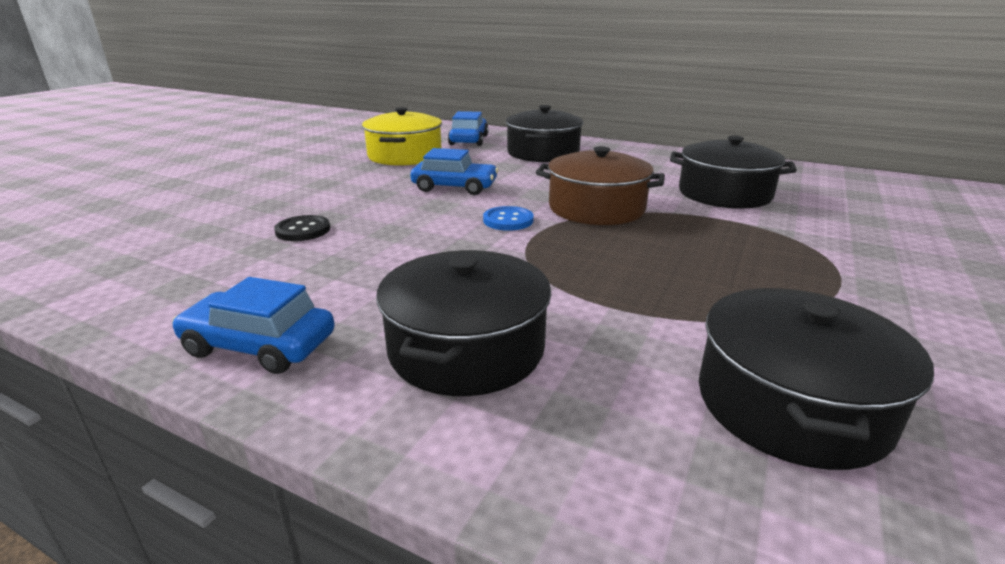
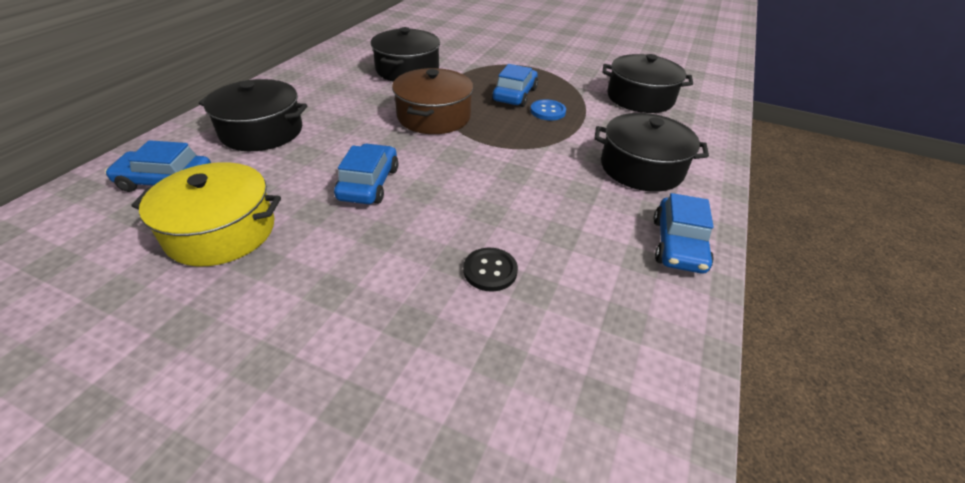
camera: 95 degrees left, 15 degrees up
blue button [483,206,534,231] -> blue button moved to [530,99,566,120]
none -> blue car [492,64,538,107]

